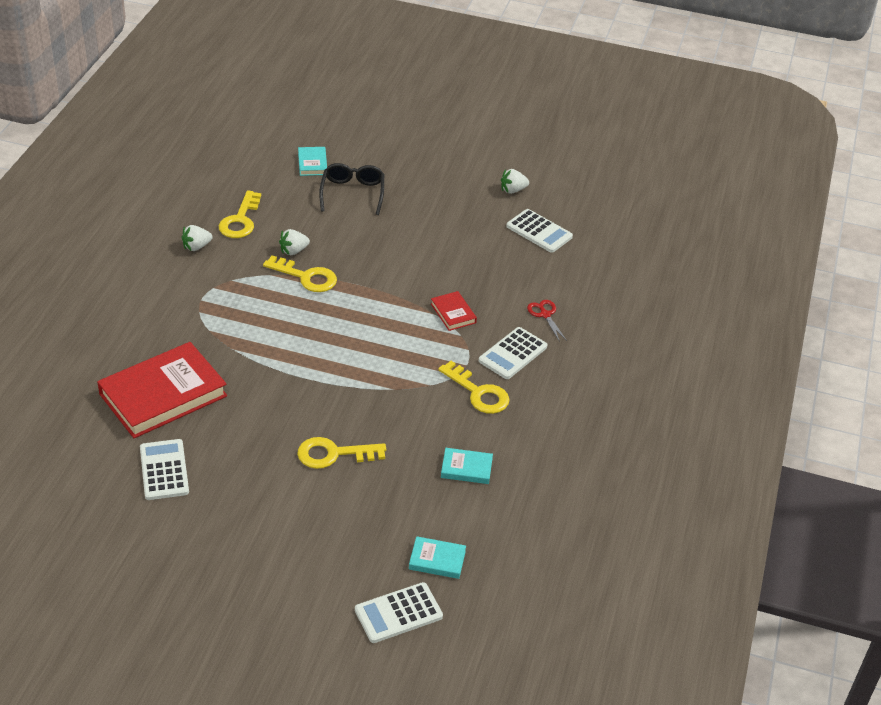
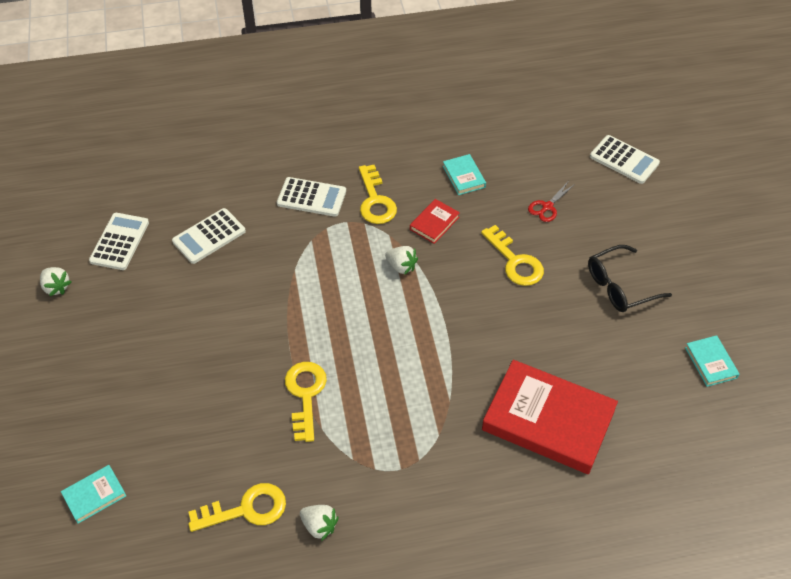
camera: 115 degrees left, 10 degrees up
white calculator [140,439,189,500] -> white calculator moved to [172,208,246,264]
white strawberry [279,229,310,255] -> white strawberry moved to [385,246,418,275]
black glasses [319,163,384,215] -> black glasses moved to [588,245,672,312]
turquoise book [409,536,466,579] -> turquoise book moved to [685,335,739,387]
red book [431,291,477,331] -> red book moved to [410,199,460,244]
yellow key [438,361,509,414] -> yellow key turned 150 degrees clockwise [359,165,397,224]
red scissors [527,300,567,342] -> red scissors moved to [528,182,575,222]

